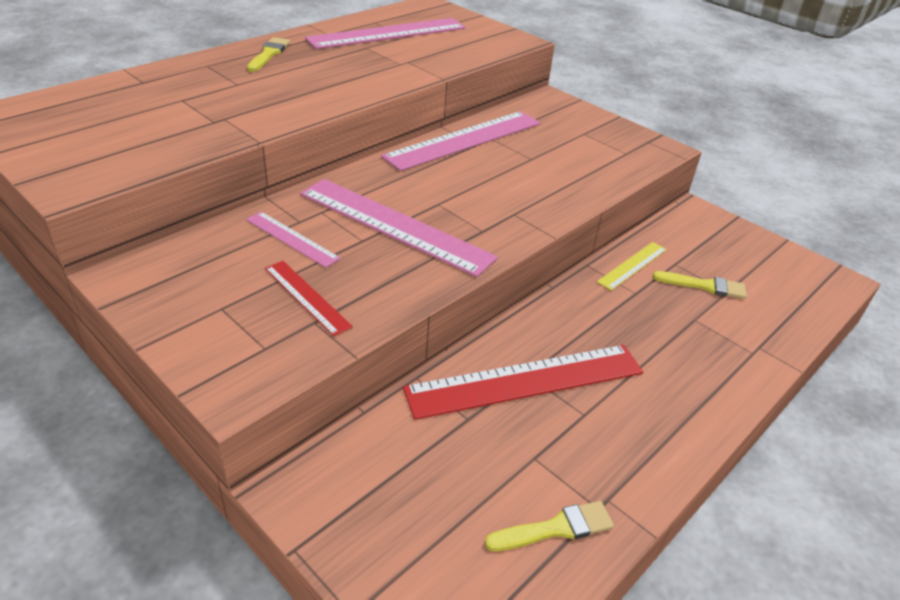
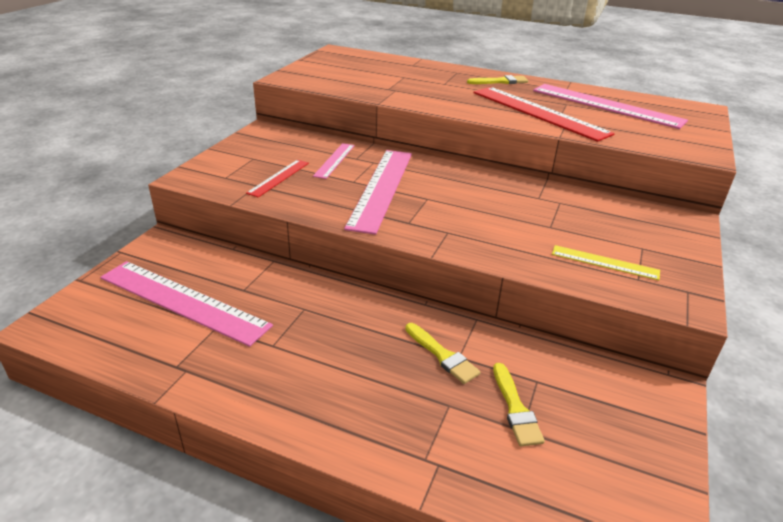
camera: 70 degrees right, 5 degrees down
pink ruler [381,111,540,171] -> pink ruler moved to [100,261,273,347]
red ruler [403,345,643,420] -> red ruler moved to [473,87,615,142]
yellow brush [485,501,614,551] -> yellow brush moved to [405,323,481,384]
yellow ruler [597,242,667,290] -> yellow ruler moved to [552,245,660,280]

